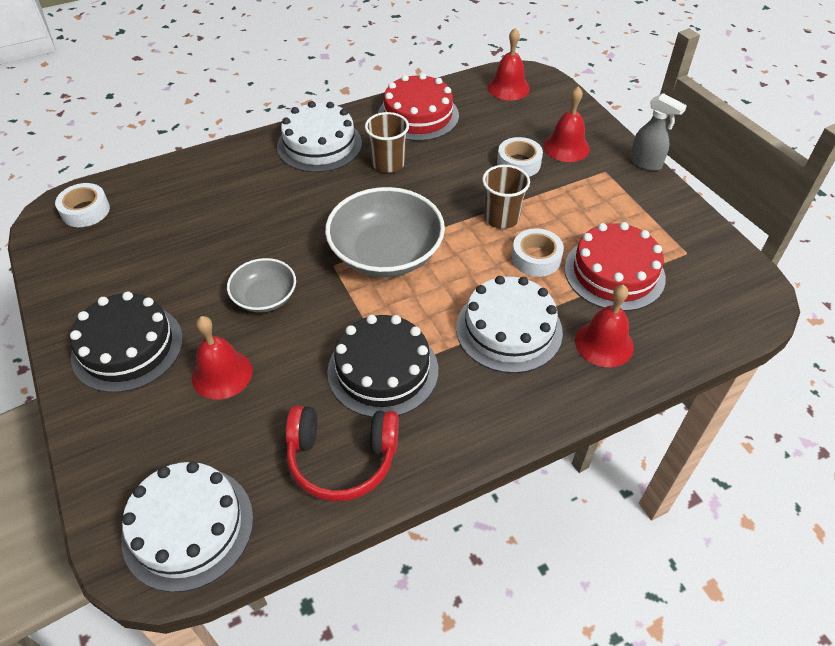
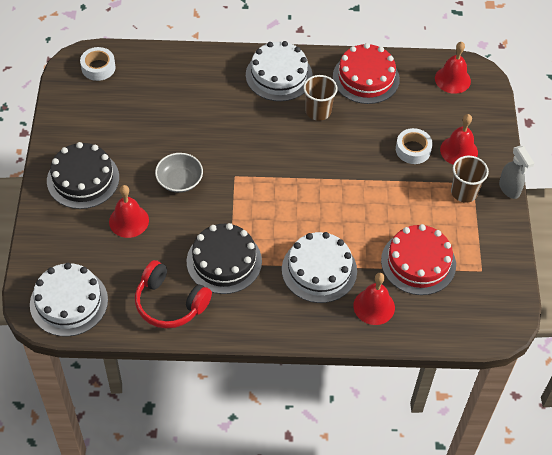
camera: 25 degrees right, 5 degrees up
grey bowl [325,187,445,277] -> none
brown cup [482,165,530,229] -> brown cup moved to [451,156,489,203]
white tape [512,228,564,277] -> none

